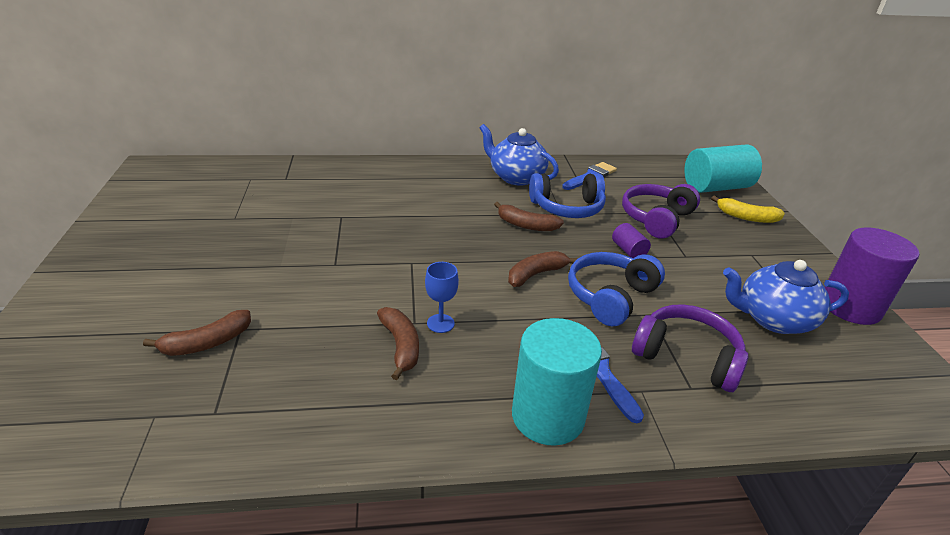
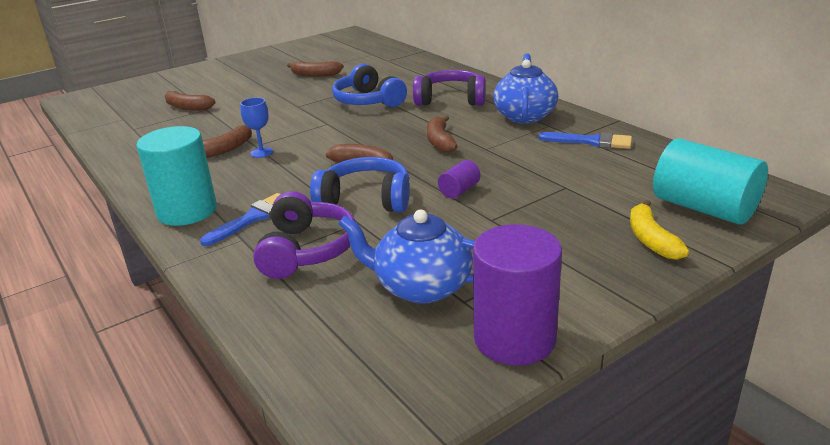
camera: 65 degrees right, 5 degrees down
blue headphones [529,173,606,218] -> blue headphones moved to [332,64,407,107]
purple headphones [622,184,700,238] -> purple headphones moved to [413,70,486,106]
blue teapot [723,260,849,334] -> blue teapot turned 45 degrees counterclockwise [338,210,475,304]
none -> brown banana [287,61,344,77]

